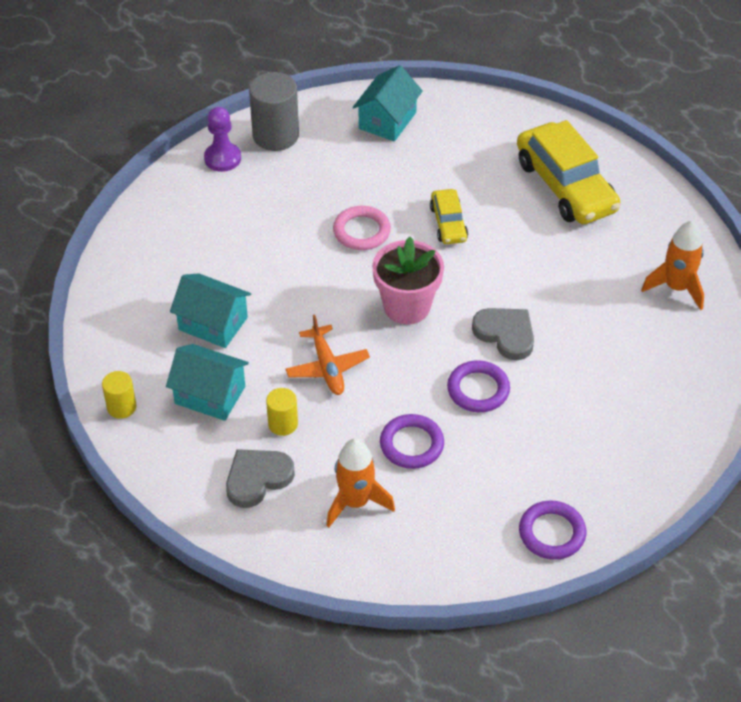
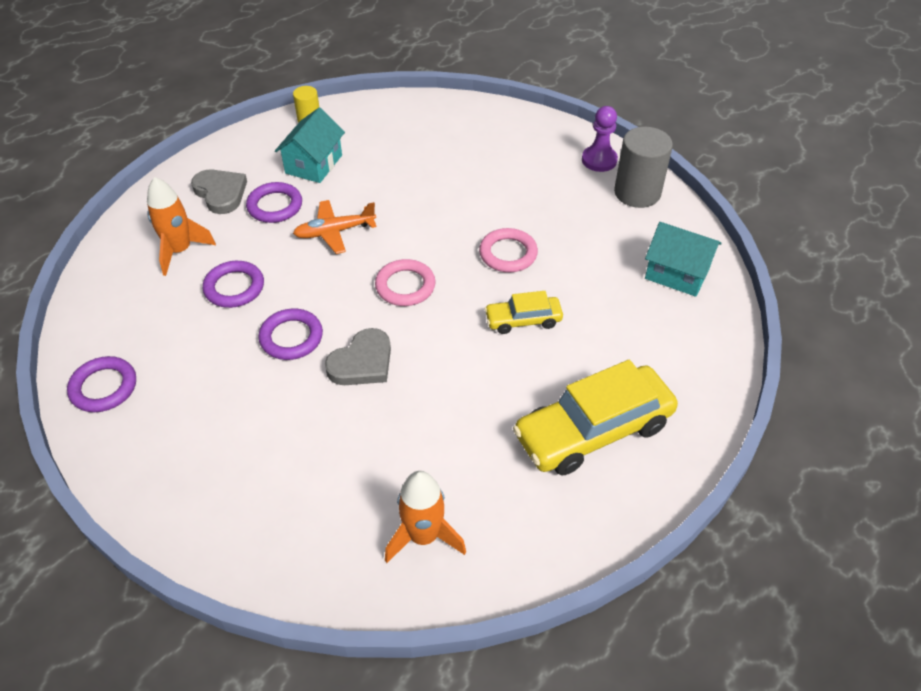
camera: 90 degrees right, 0 degrees up
turquoise house [170,273,251,348] -> none
yellow cylinder [266,388,298,436] -> purple ring [246,182,302,223]
pink flower pot [372,237,444,325] -> pink ring [375,259,436,306]

